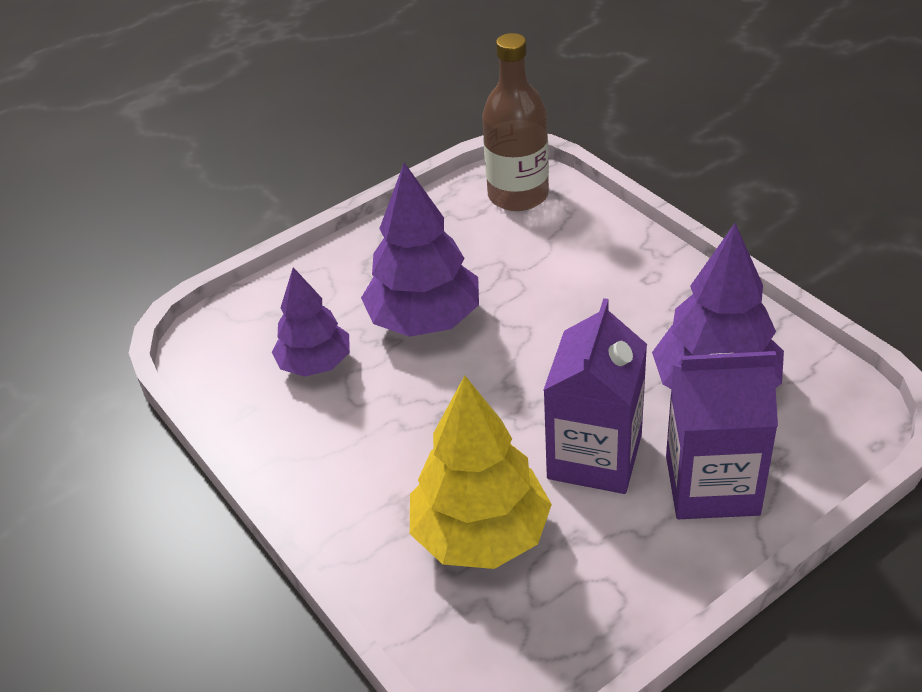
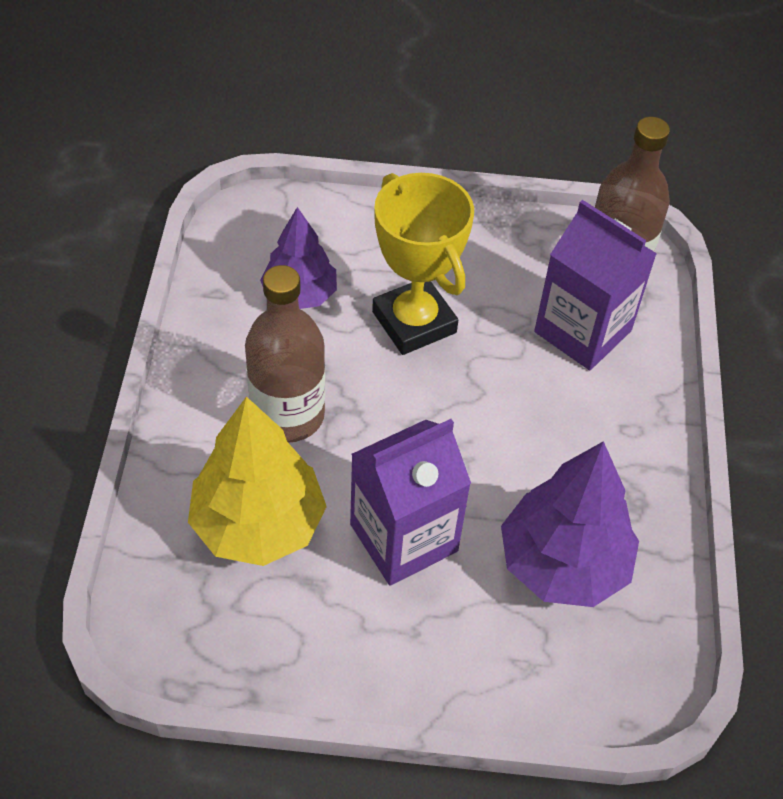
camera: 35 degrees right, 10 degrees up
purple tree [361,163,479,337] -> yellow trophy [372,173,474,355]
purple carton [666,351,778,519] -> purple carton moved to [534,200,657,370]
none -> brown bottle [245,265,325,443]

